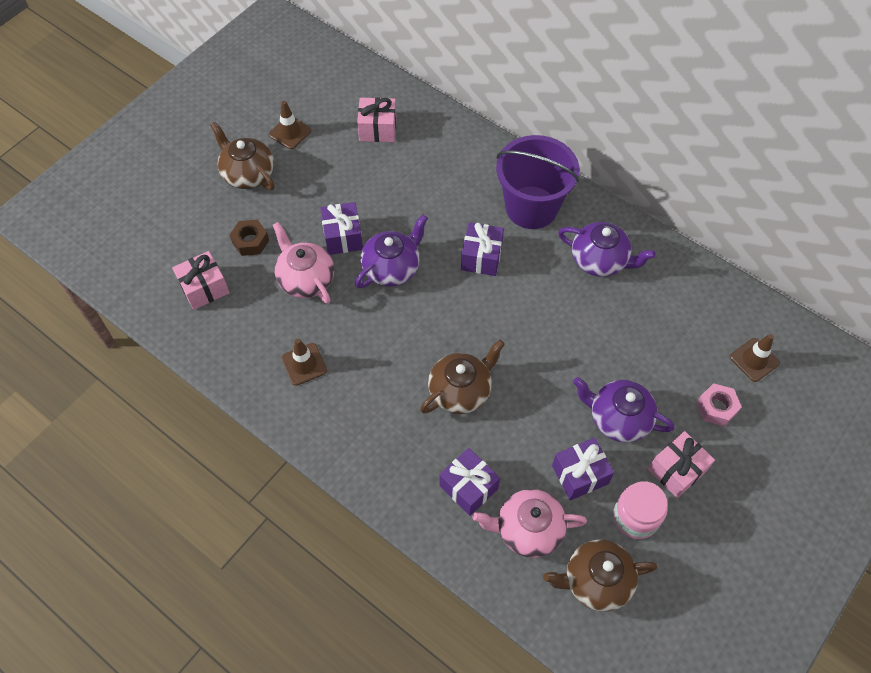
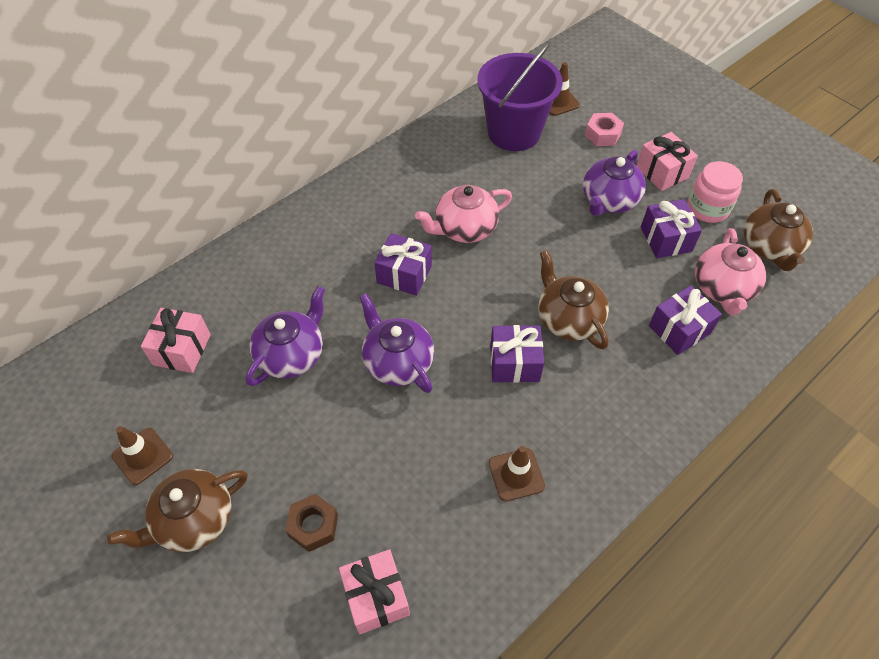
camera: 80 degrees left, 5 degrees down
pink teapot [273,222,334,304] -> pink teapot moved to [415,185,512,243]
purple gift [320,202,363,255] -> purple gift moved to [490,325,544,383]
purple bucket [496,135,580,229] -> purple bucket moved to [478,42,563,151]
purple teapot [558,222,656,277] -> purple teapot moved to [246,286,325,386]

